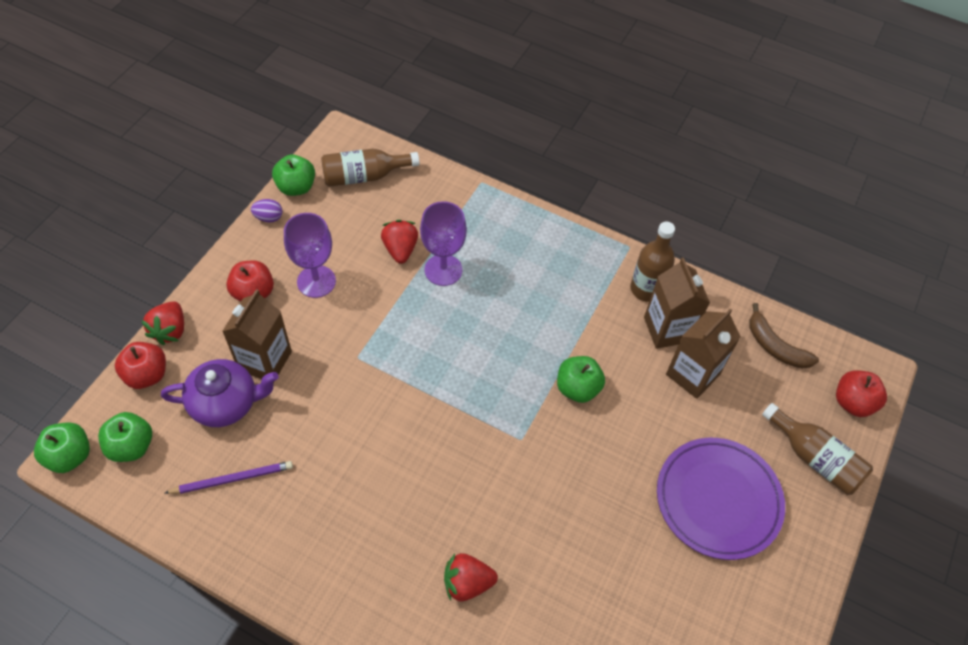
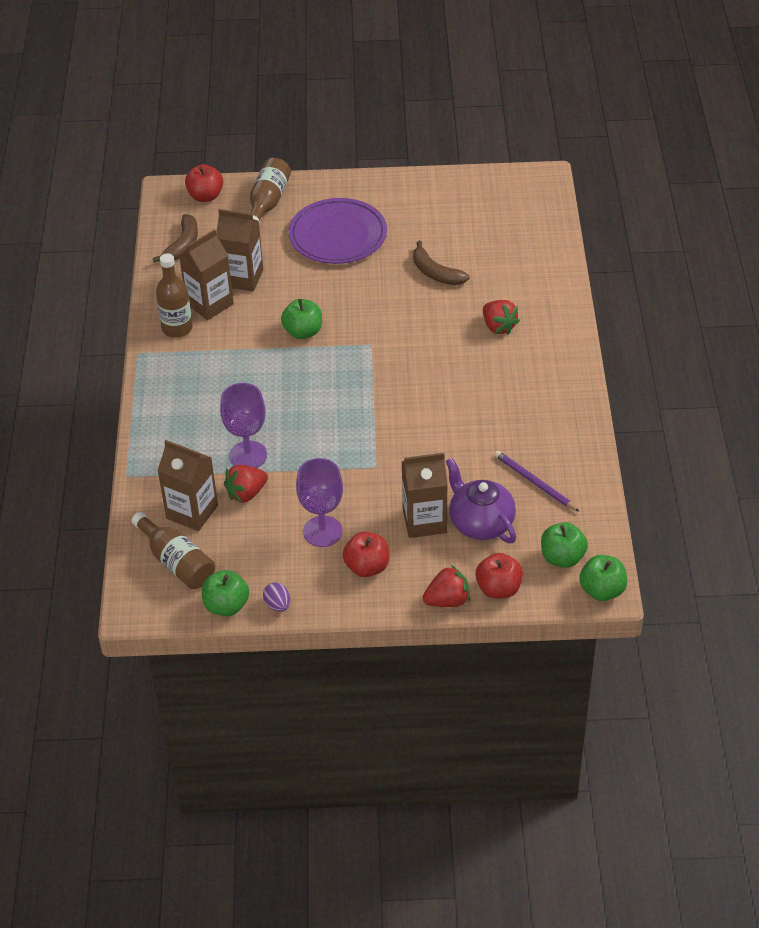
camera: 115 degrees left, 10 degrees down
none -> brown carton [158,440,218,531]
none -> brown banana [413,241,470,285]

